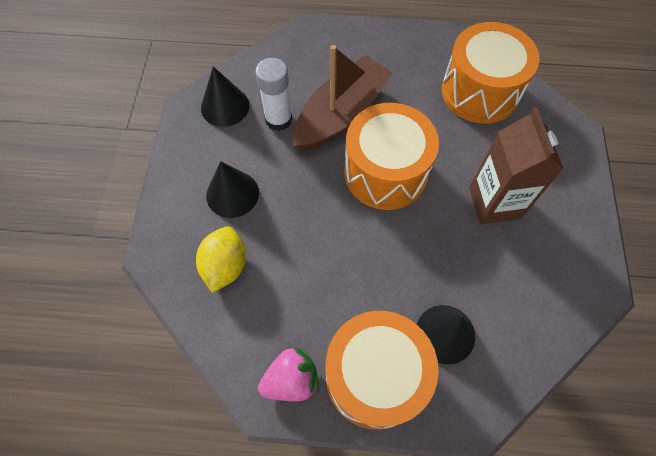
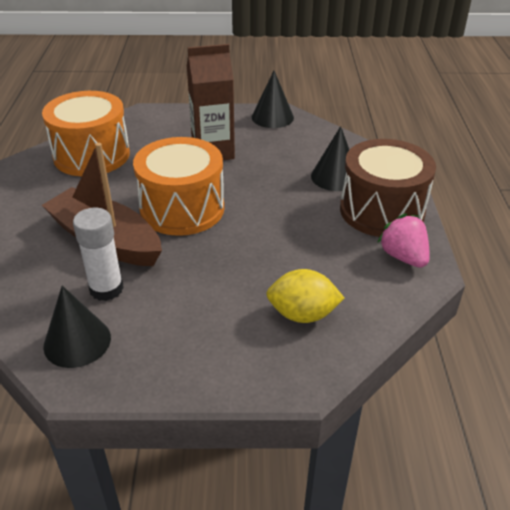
camera: 95 degrees left, 25 degrees down
black cone [206,161,259,218] -> black cone moved to [252,71,294,128]
orange drum [326,311,439,430] -> brown drum [340,139,436,237]

